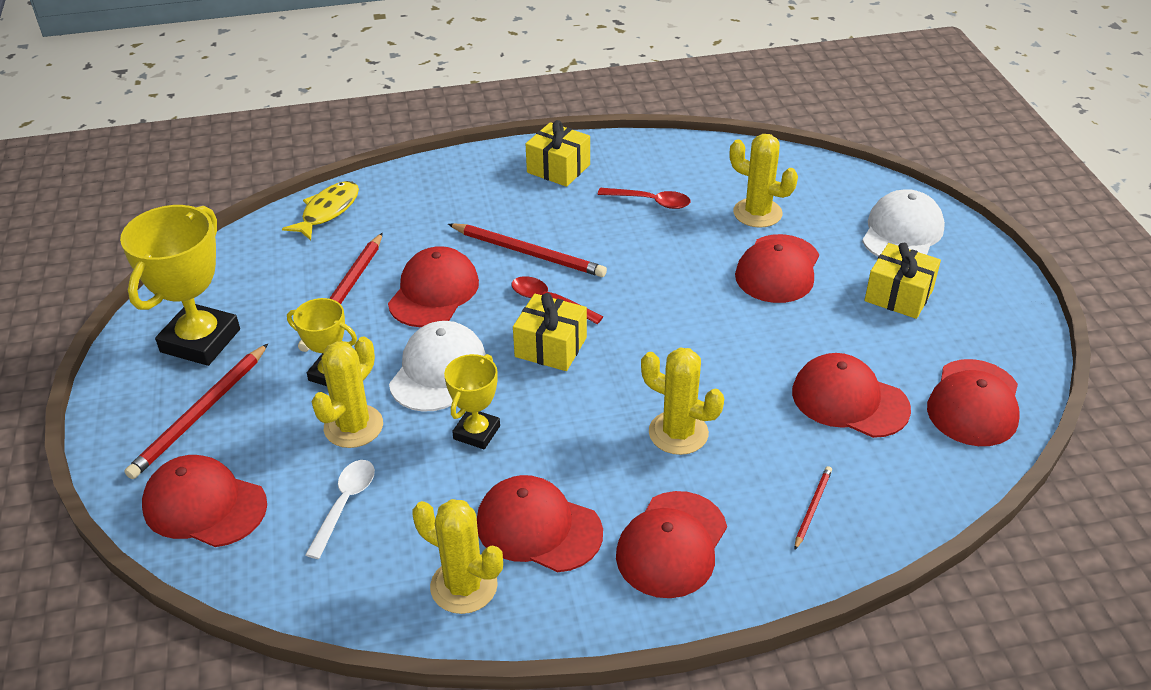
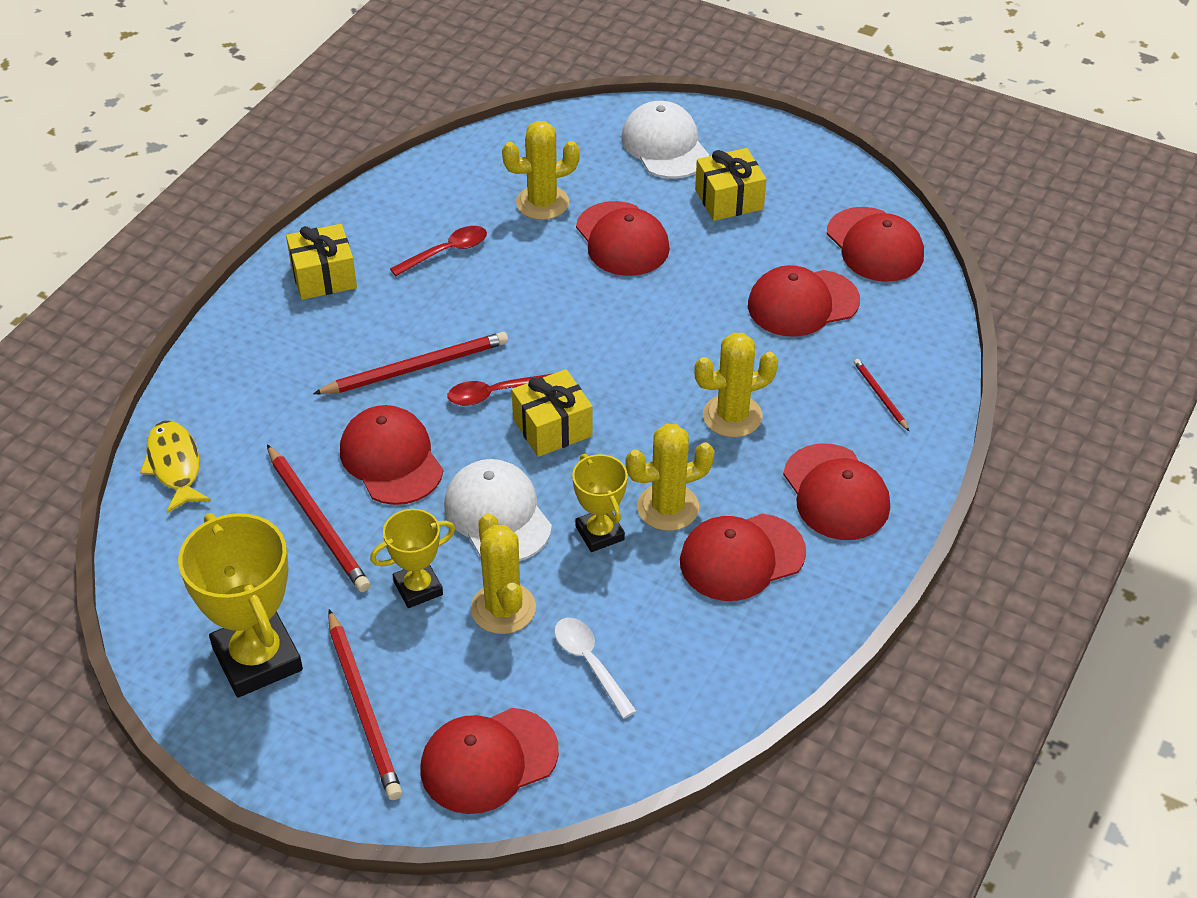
camera: 50 degrees left, 5 degrees up
yellow cactus [413,499,503,614] -> yellow cactus moved to [626,424,714,531]

